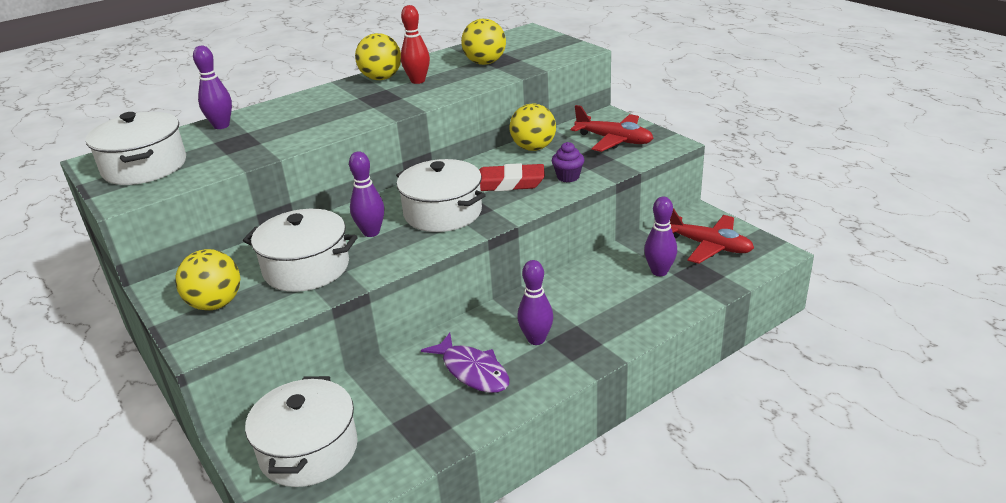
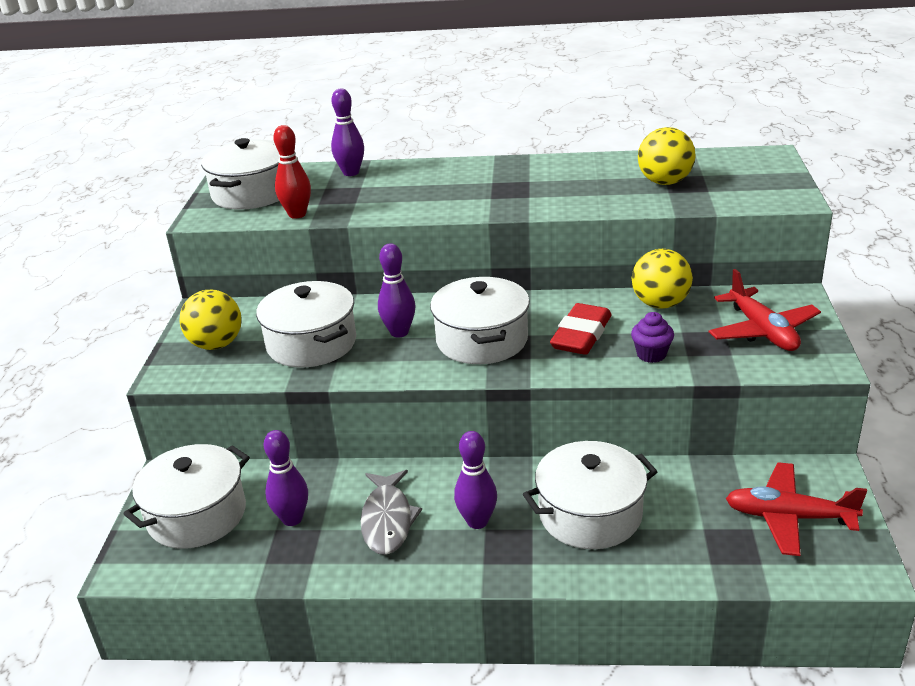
camera: 40 degrees right, 0 degrees up
yellow ball [355,33,401,80] -> none
red bowling pin [401,5,430,84] -> red bowling pin moved to [274,125,311,219]
purple fish [421,333,509,393] -> grey fish [360,470,422,555]
red eraser [479,163,545,191] -> red eraser turned 75 degrees clockwise [550,303,611,355]
purple bowling pin [644,197,677,276] -> purple bowling pin moved to [264,430,308,526]
red plane [670,208,754,264] -> red plane turned 120 degrees clockwise [726,462,867,556]
none -> white pot [523,441,658,549]

